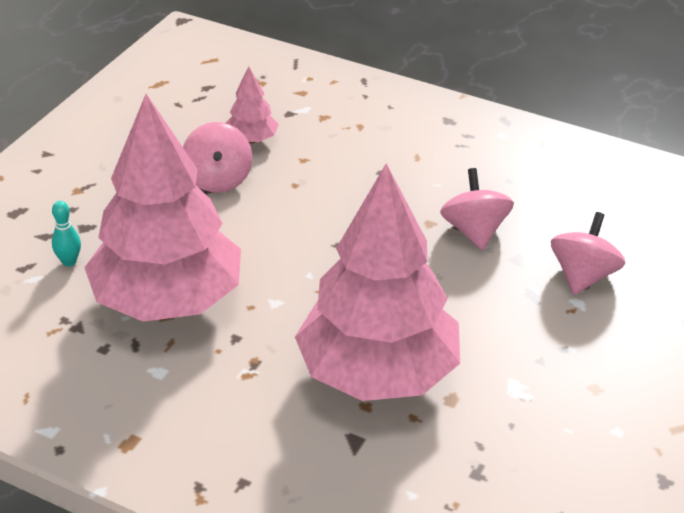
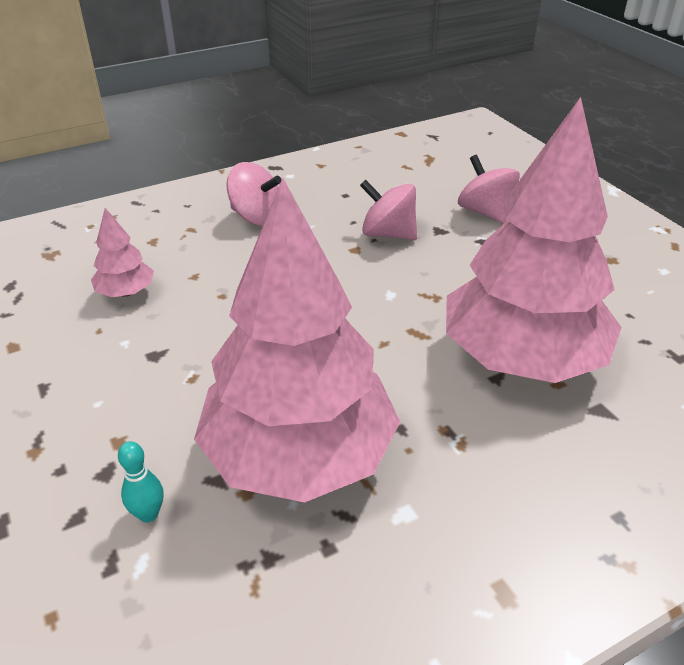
camera: 55 degrees left, 0 degrees up
pink spinning top [183,122,252,193] -> pink spinning top moved to [227,162,281,225]

